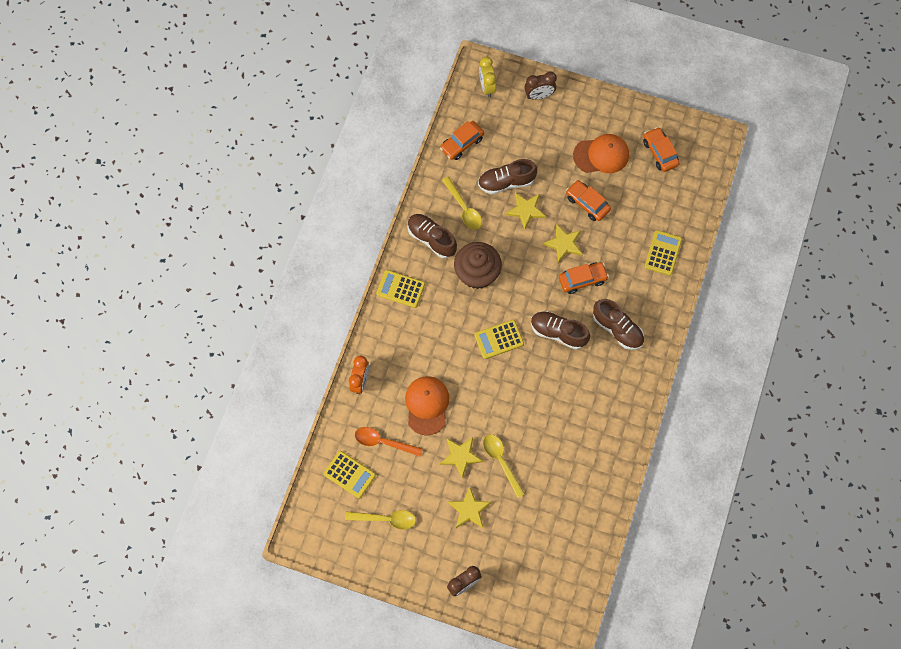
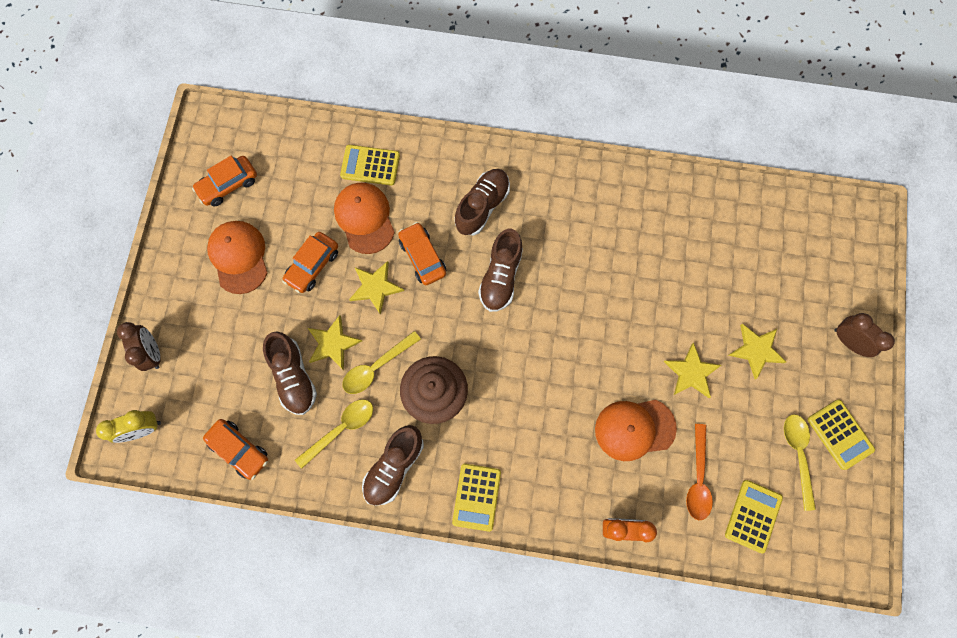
camera: 100 degrees left, 5 degrees up
yellow calculator [474,320,524,359] -> yellow calculator moved to [808,400,875,470]
yellow spoon [483,434,525,498] -> yellow spoon moved to [342,331,421,394]
none -> orange cap [334,183,395,254]

